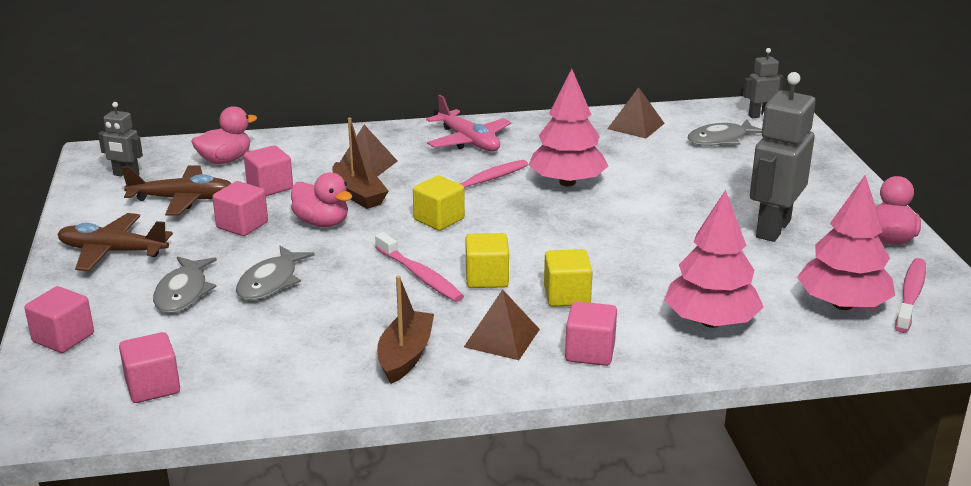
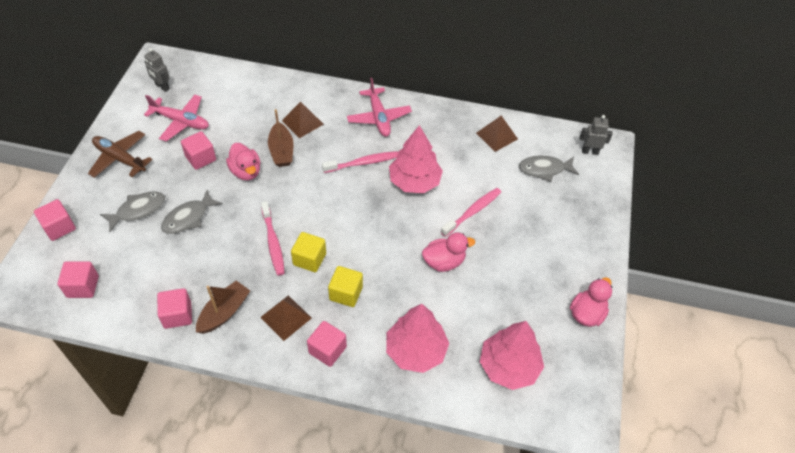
camera: 20 degrees right, 25 degrees up
brown plane [121,165,232,216] -> pink plane [144,95,209,142]
grey fish [153,256,217,313] -> grey fish turned 150 degrees counterclockwise [100,191,165,232]
pink duck [191,106,257,164] -> pink duck moved to [422,232,475,272]
pink cube [244,145,293,196] -> pink cube moved to [157,288,192,329]
yellow cube [413,175,465,231] -> none
grey robot [750,72,816,242] -> none
pink toothbrush [895,258,926,333] -> pink toothbrush moved to [441,188,501,237]

